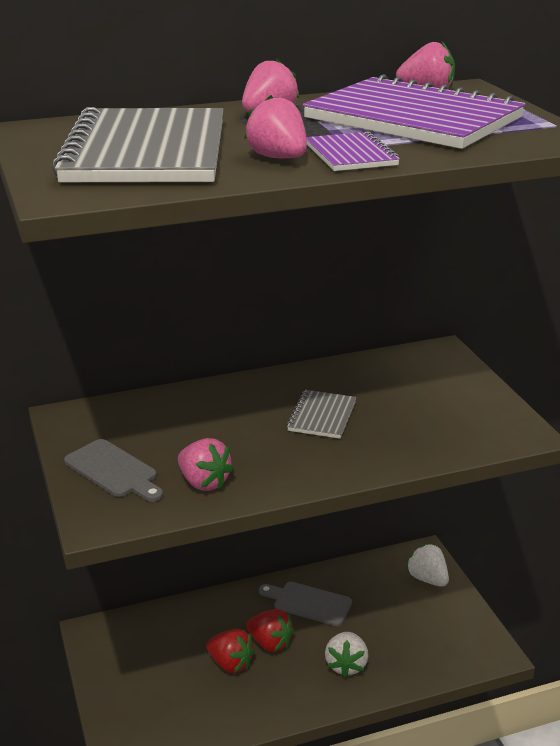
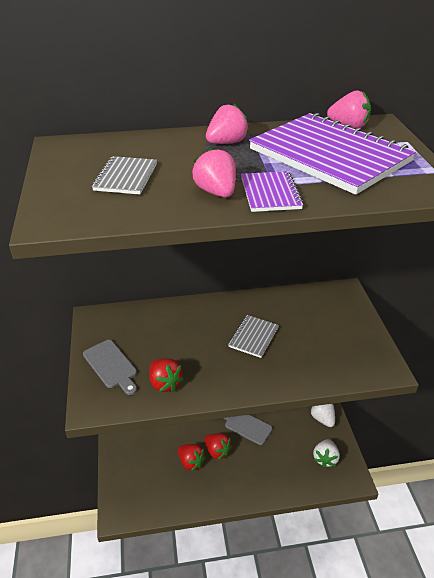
camera: 10 degrees right, 10 degrees up
grey notebook [52,107,224,182] -> grey notebook [92,156,157,195], size x0.46
pink strawberry [178,438,234,491] -> red strawberry [149,358,184,392]
white strawberry [325,632,368,678] -> white strawberry moved to [313,439,340,468]

